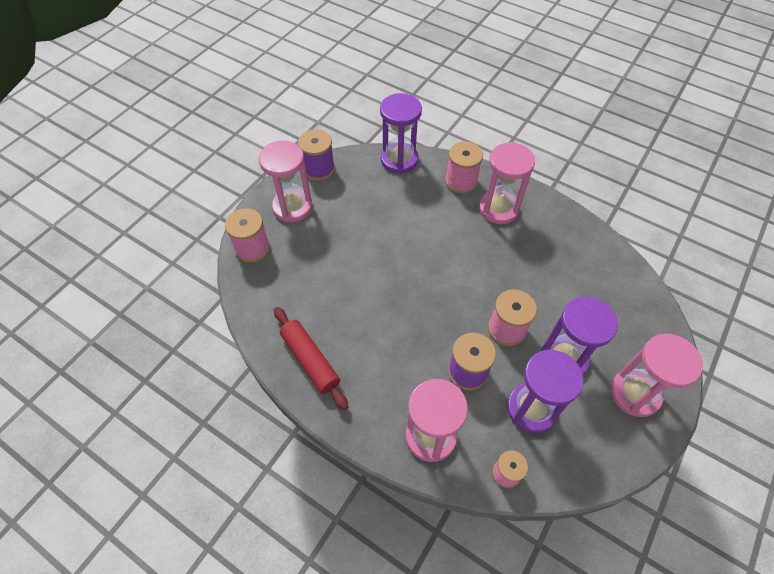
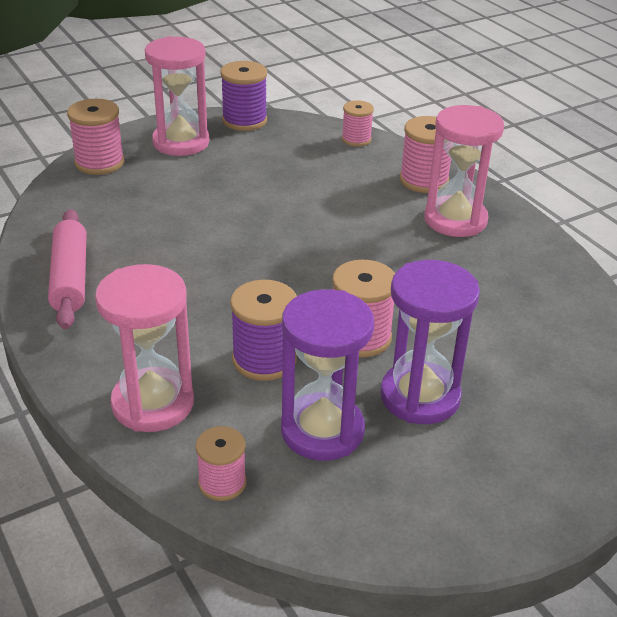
camera: 25 degrees right, 20 degrees down
red rolling pin [274,307,348,410] -> pink rolling pin [48,209,87,329]
purple hourglass [380,93,422,174] -> pink spool [342,100,374,147]
pink hourglass [611,334,703,417] -> none

